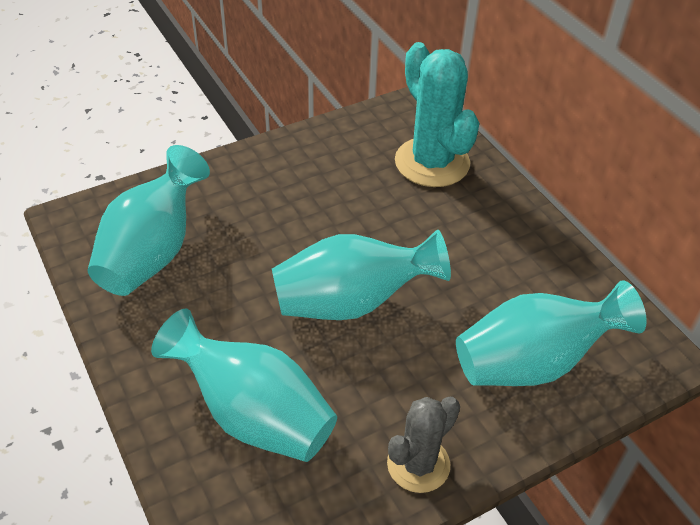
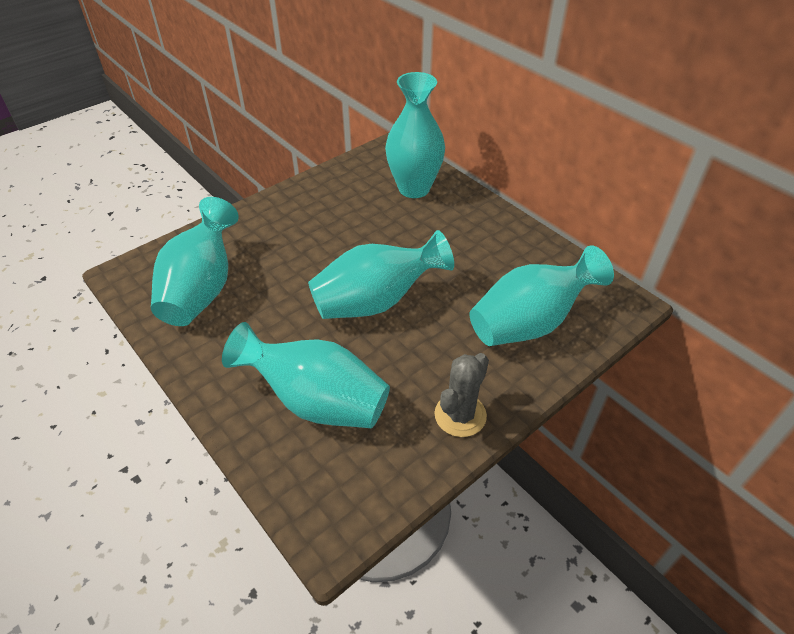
camera: 10 degrees left, 0 degrees up
turquoise cactus [395,42,479,187] -> turquoise vase [385,72,445,198]

